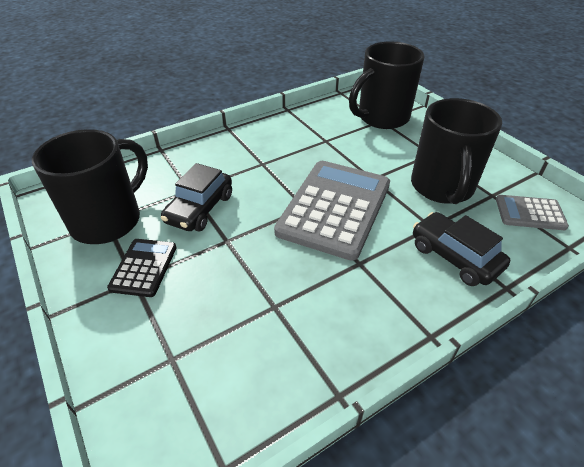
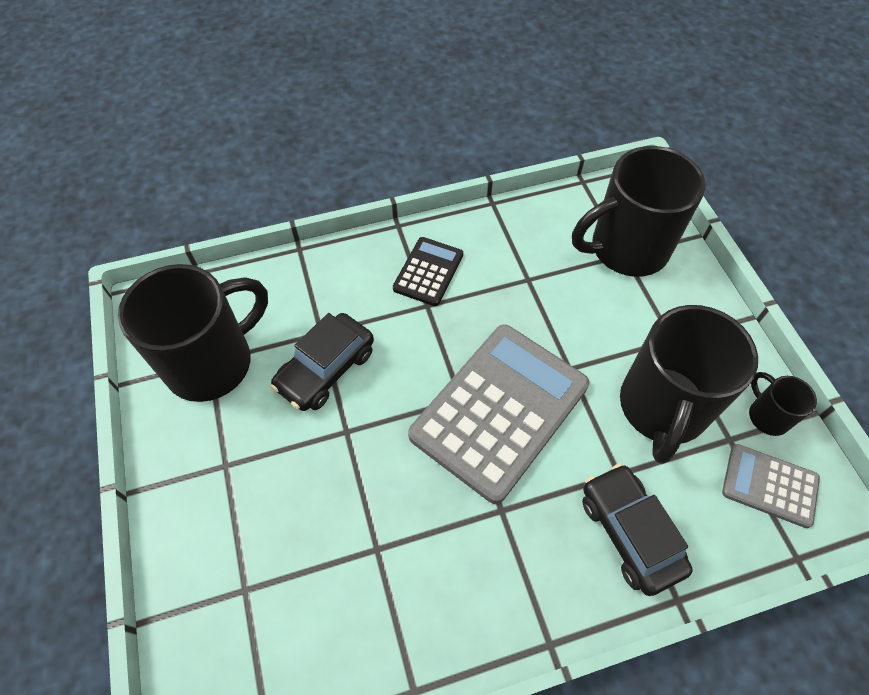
camera: 15 degrees right, 15 degrees up
black calculator [107,239,177,297] -> black calculator moved to [393,237,463,306]
none -> black mug [749,372,817,436]

